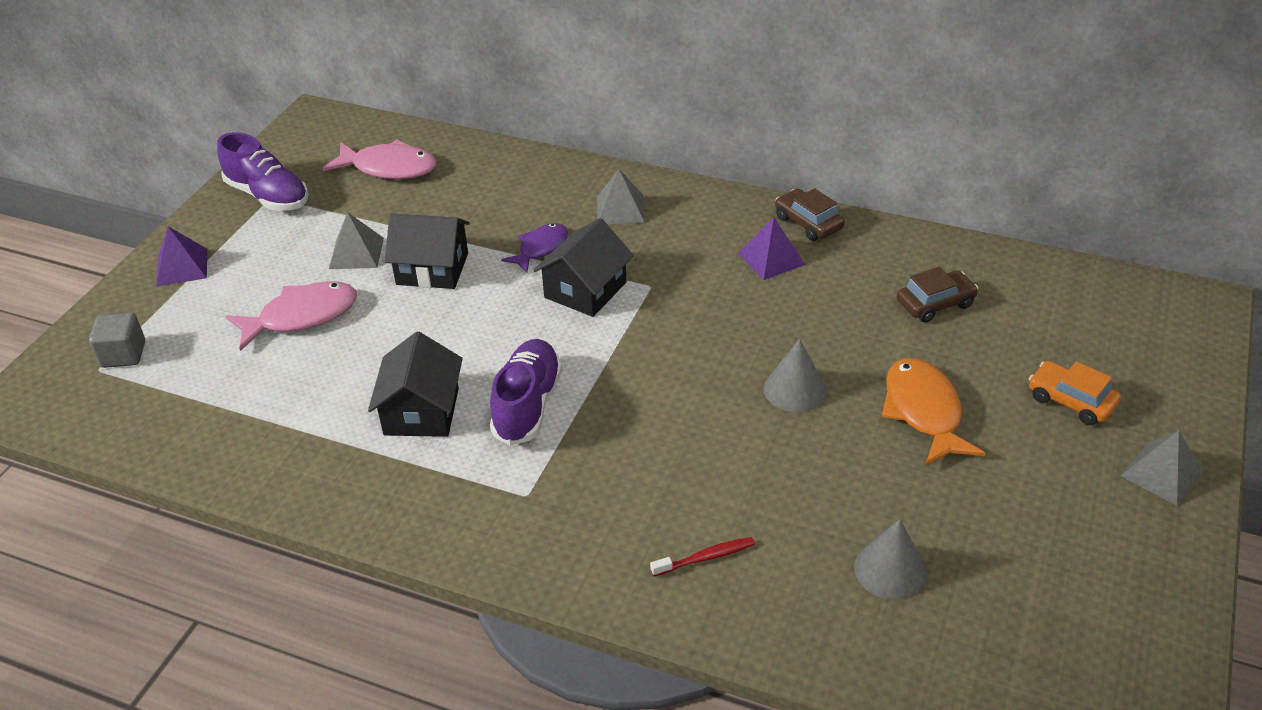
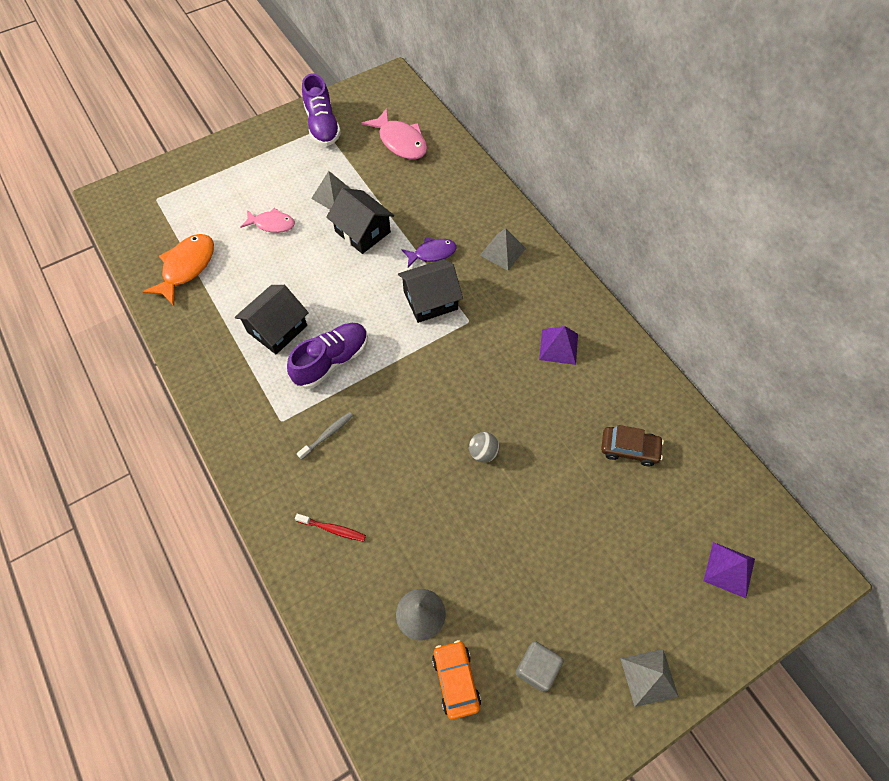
camera: 35 degrees right, 20 degrees up
grey cube [89,313,145,368] -> grey cube moved to [516,641,564,692]
purple pyramid [156,226,207,286] -> purple pyramid moved to [704,542,755,598]
pink fish [226,281,357,351] -> pink fish [241,208,295,233], size x0.64
grey cone [764,339,827,412] -> grey ball [469,432,499,463]
brown car [775,188,845,241] -> none
orange fish [882,358,985,466] -> orange fish moved to [142,234,214,306]
orange car [1029,361,1121,425] -> orange car moved to [432,640,481,720]
none -> grey toothbrush [297,412,353,460]

